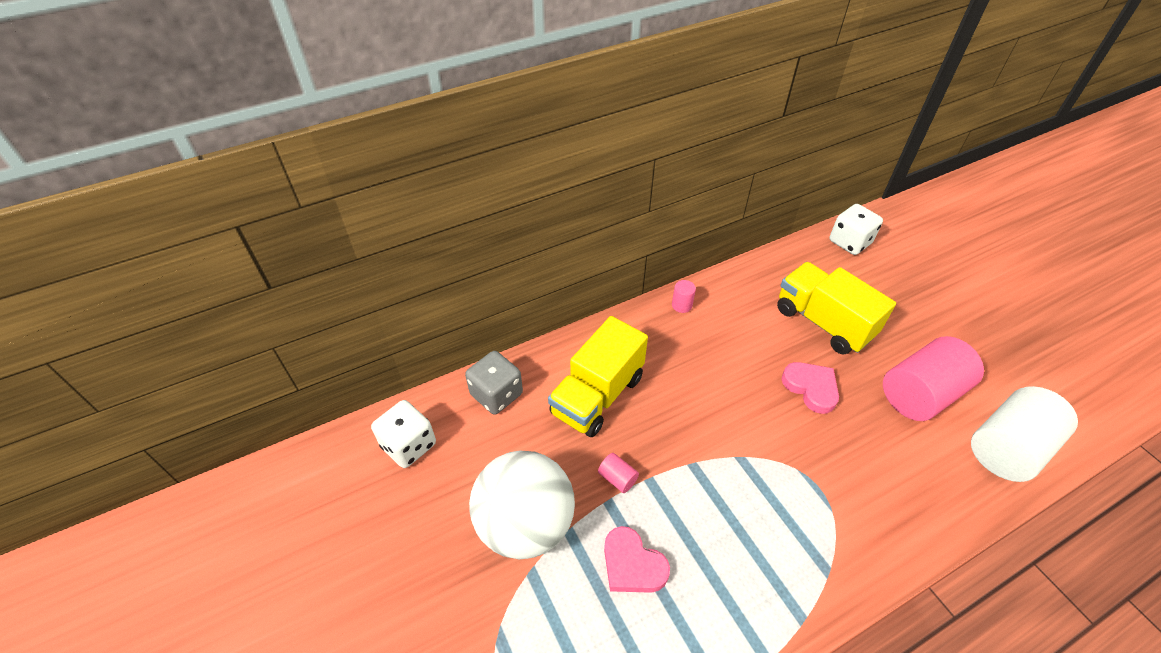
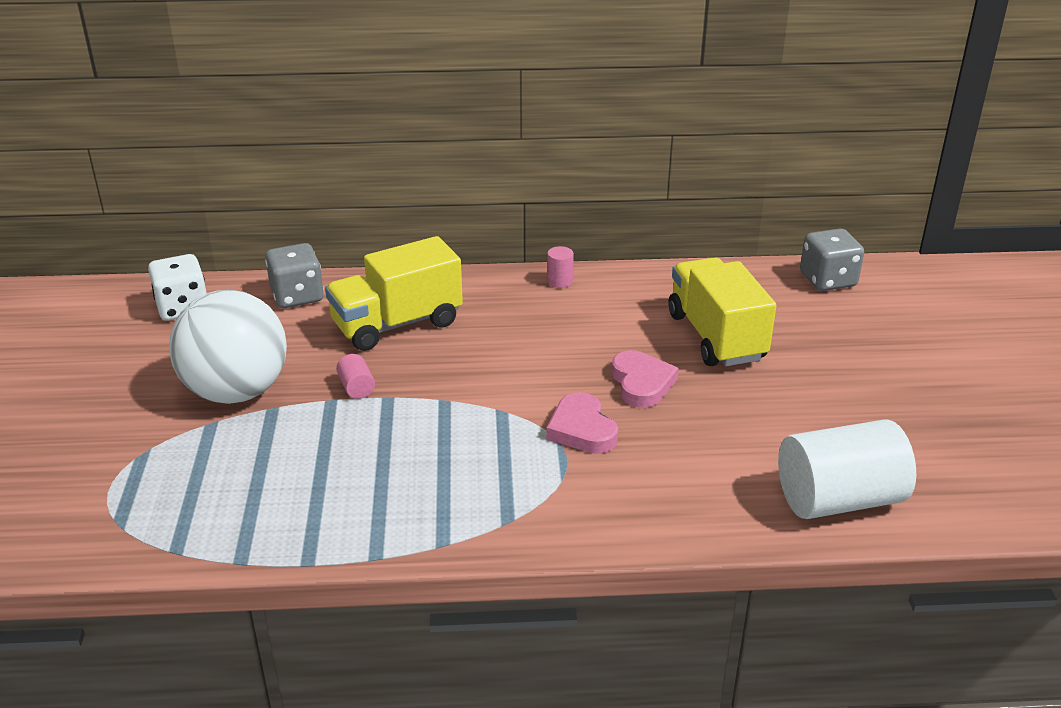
camera: 25 degrees right, 15 degrees down
pink heart [604,526,670,593] -> pink heart moved to [546,392,618,454]
white dice [830,204,883,255] -> grey dice [800,228,864,291]
pink cylinder [883,336,984,421] -> none

